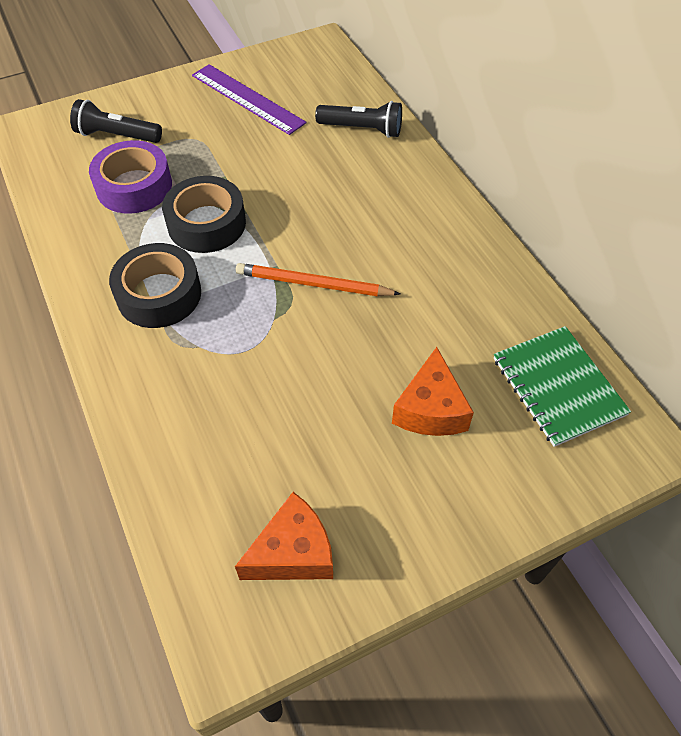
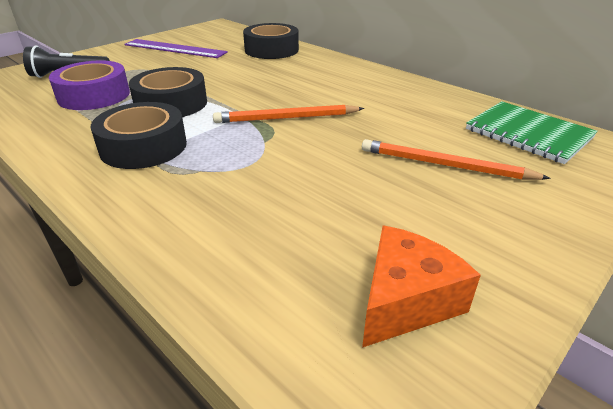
camera: 20 degrees left, 20 degrees down
black flashlight [315,101,402,138] -> black tape [243,23,299,59]
orange cheese [392,347,474,436] -> orange pencil [362,139,551,180]

